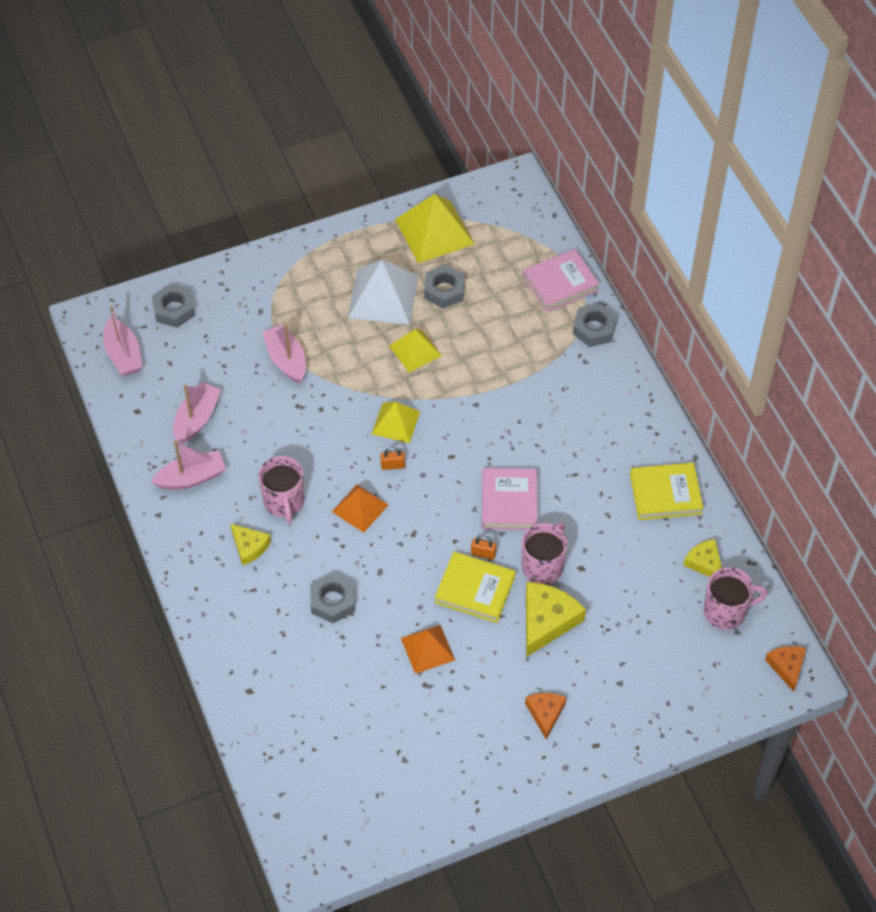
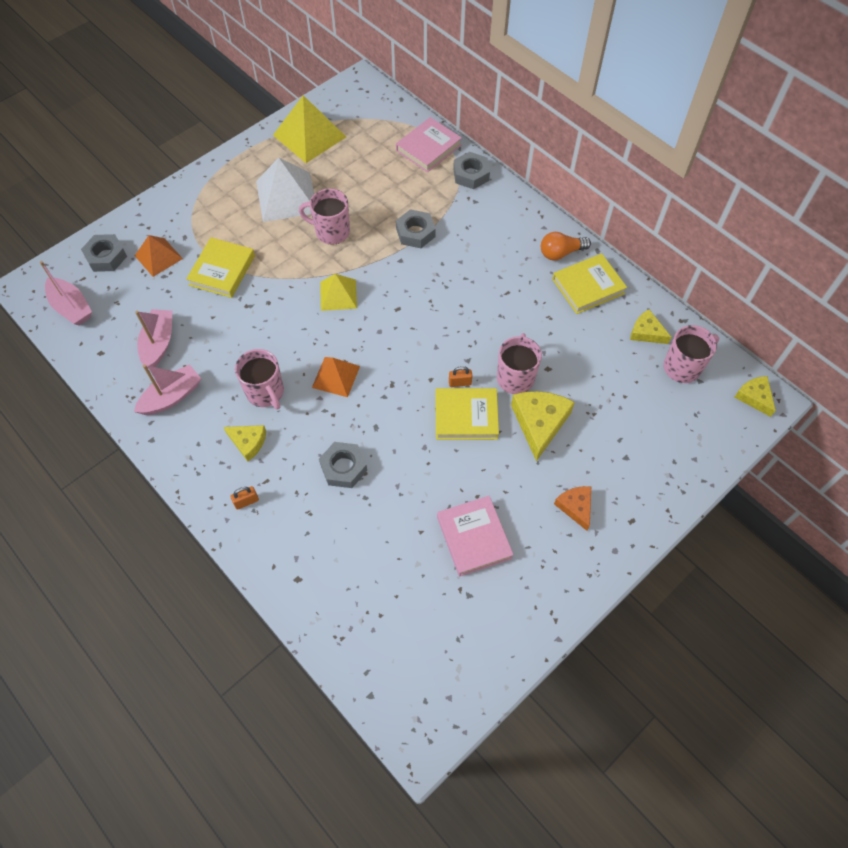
camera: 20 degrees left, 5 degrees up
pink boat [262,324,306,384] -> yellow book [186,237,255,298]
orange padlock [380,448,405,470] -> orange padlock moved to [230,486,259,510]
yellow pyramid [389,329,442,372] -> pink mug [299,188,350,245]
orange pyramid [401,625,455,674] -> orange pyramid moved to [135,235,183,277]
grey nut [424,265,465,309] -> grey nut moved to [396,209,436,248]
pink book [482,468,537,530] -> pink book moved to [437,496,514,576]
orange cheese [765,646,806,692] -> yellow cheese [734,376,776,417]
none -> orange light bulb [541,232,591,260]

